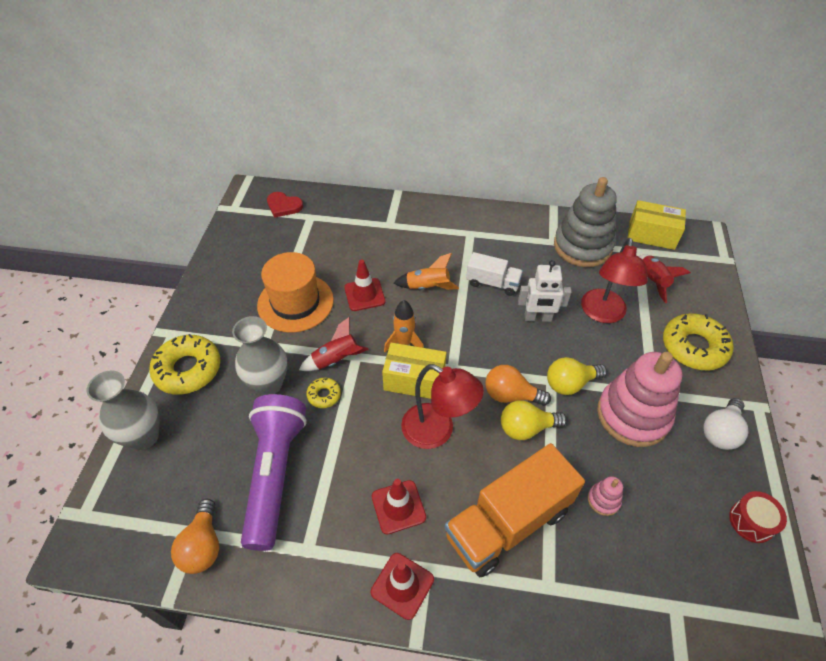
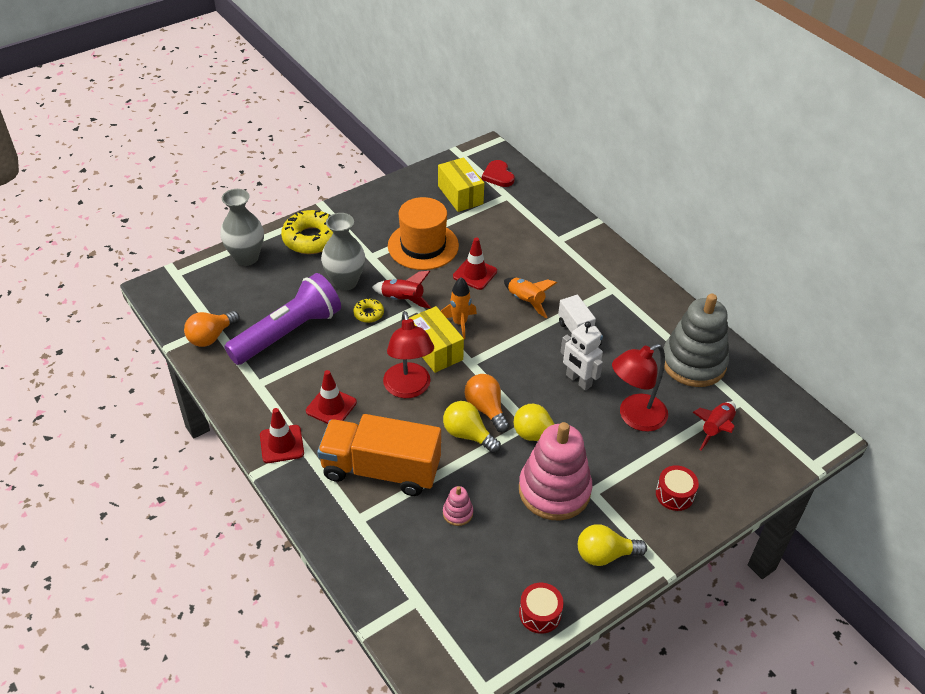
camera: 45 degrees right, 5 degrees down
yellow box [627,200,686,250] -> yellow box moved to [438,157,484,212]
yellow donut [663,313,733,370] -> red drum [656,465,699,511]
white light bulb [703,398,748,450] -> yellow light bulb [578,524,647,566]

